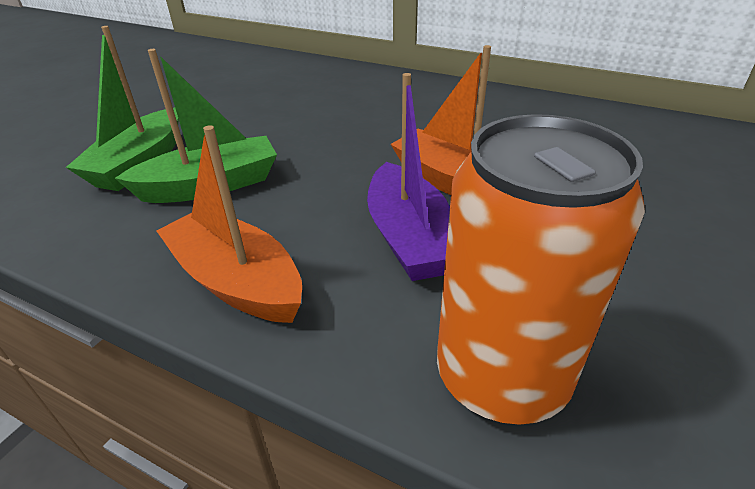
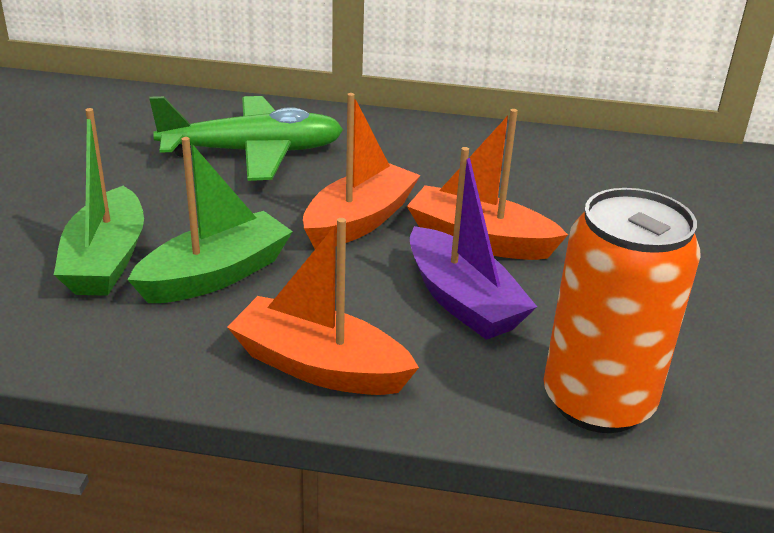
camera: 20 degrees left, 5 degrees down
none -> green plane [149,96,343,181]
none -> orange boat [303,93,420,249]

